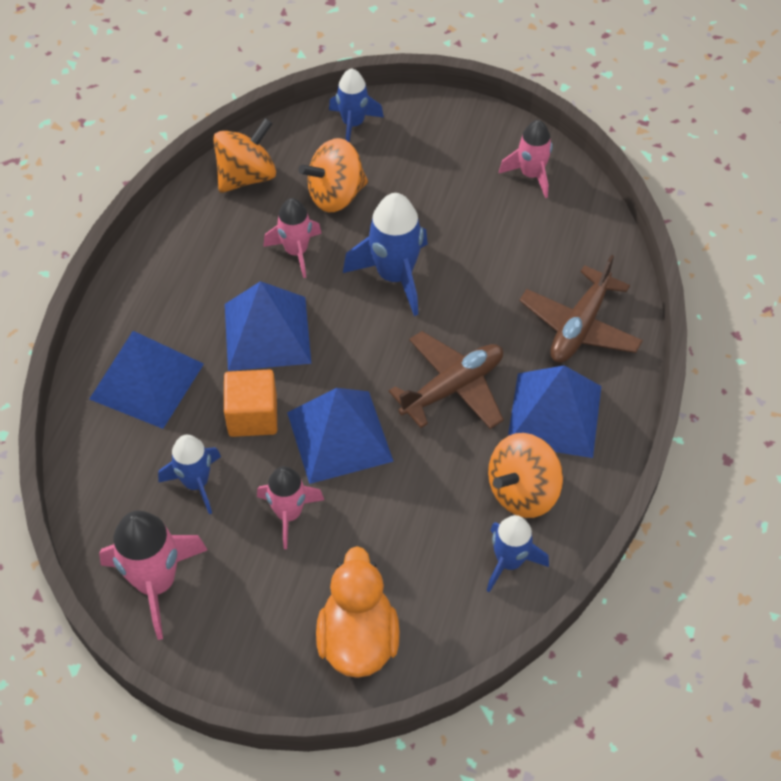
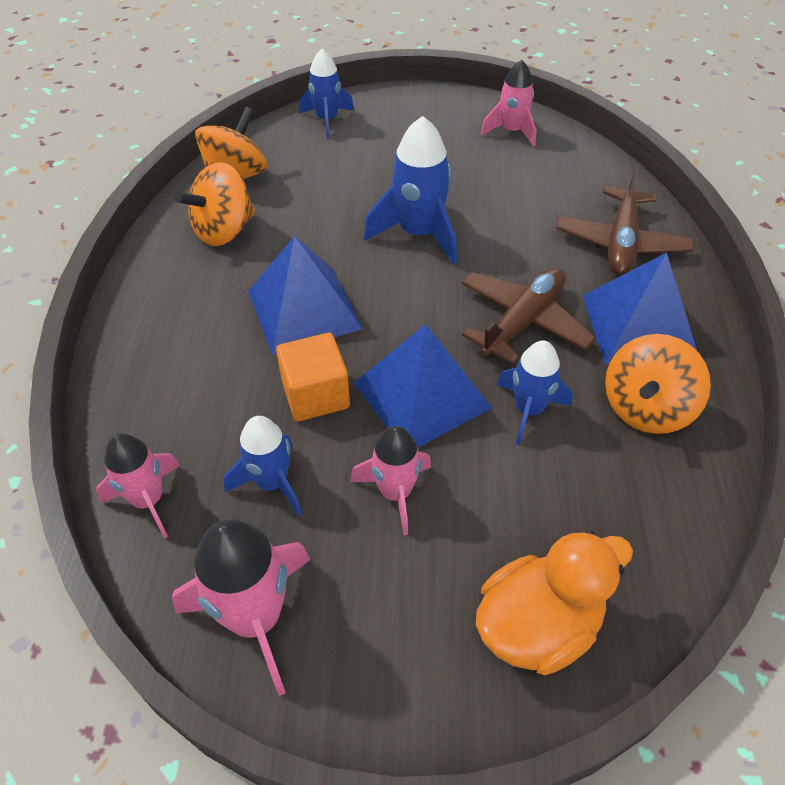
camera: 15 degrees left, 5 degrees down
blue pyramid [89,331,204,429] -> none
pink rocket [263,198,322,278] -> pink rocket moved to [96,434,180,538]
orange spinning top [299,138,368,212] -> orange spinning top moved to [175,162,256,246]
orange duck [316,546,400,678] -> orange duck turned 75 degrees clockwise [476,531,633,675]
blue rocket [487,515,549,592] -> blue rocket moved to [497,340,573,445]

